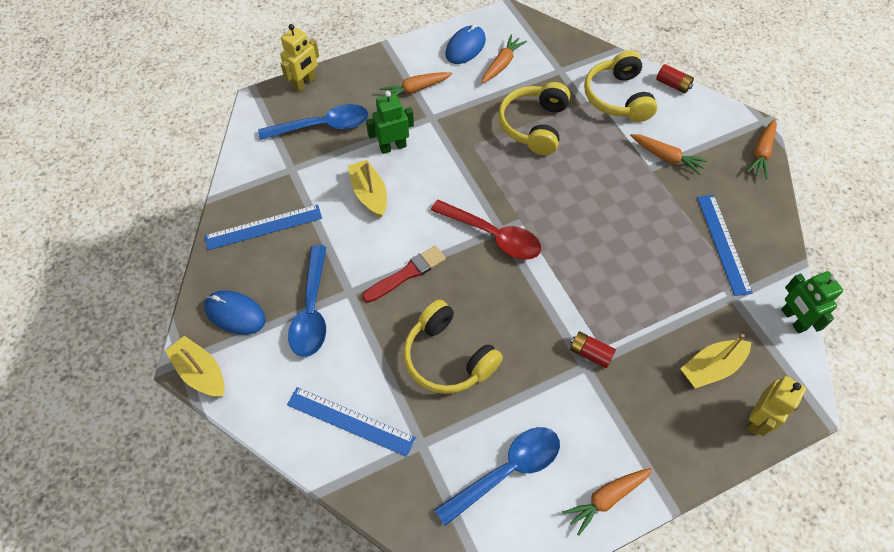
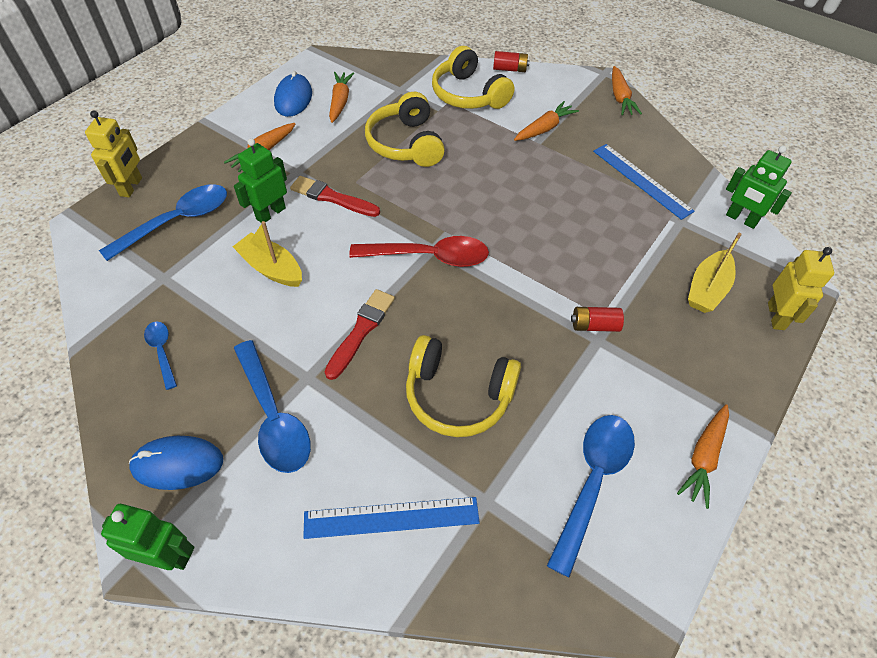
camera: 30 degrees left, 5 degrees down
yellow boat [165,336,225,396] -> green robot [101,504,194,570]
blue ruler [205,204,322,250] -> blue spoon [144,322,177,390]
orange carrot [630,134,708,175] -> orange carrot turned 45 degrees counterclockwise [514,101,579,141]
none -> red brush [290,176,380,217]

